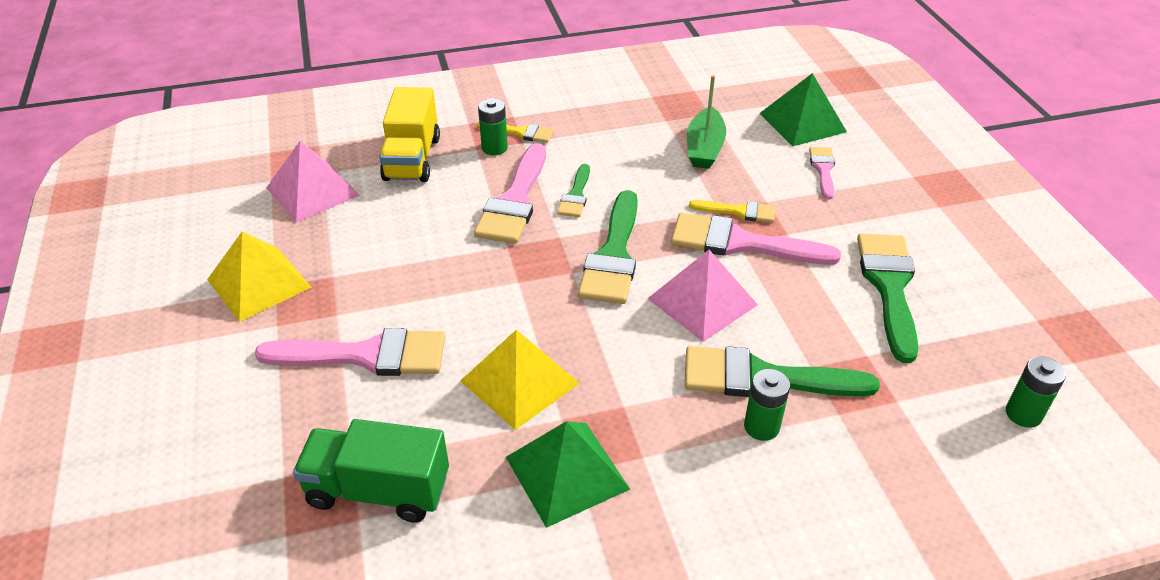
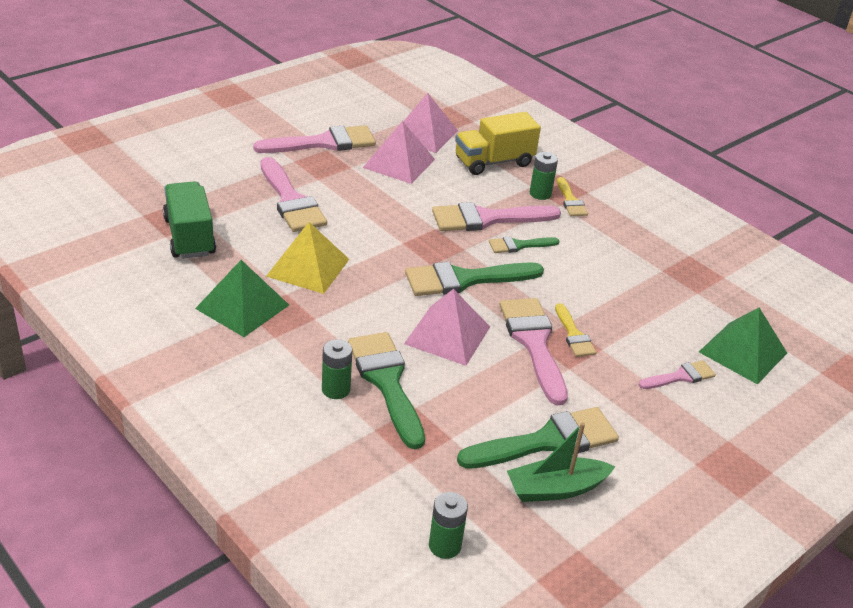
camera: 60 degrees right, 5 degrees down
yellow pyramid [207,231,312,322] -> pink brush [253,125,376,153]
green boat [687,75,726,169] -> green boat moved to [507,422,615,502]
none -> pink pyramid [363,121,435,184]

